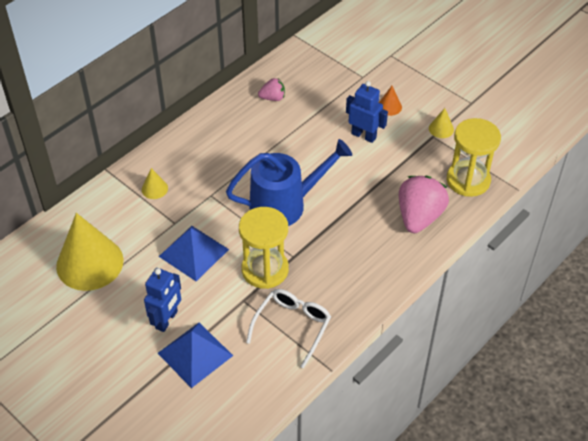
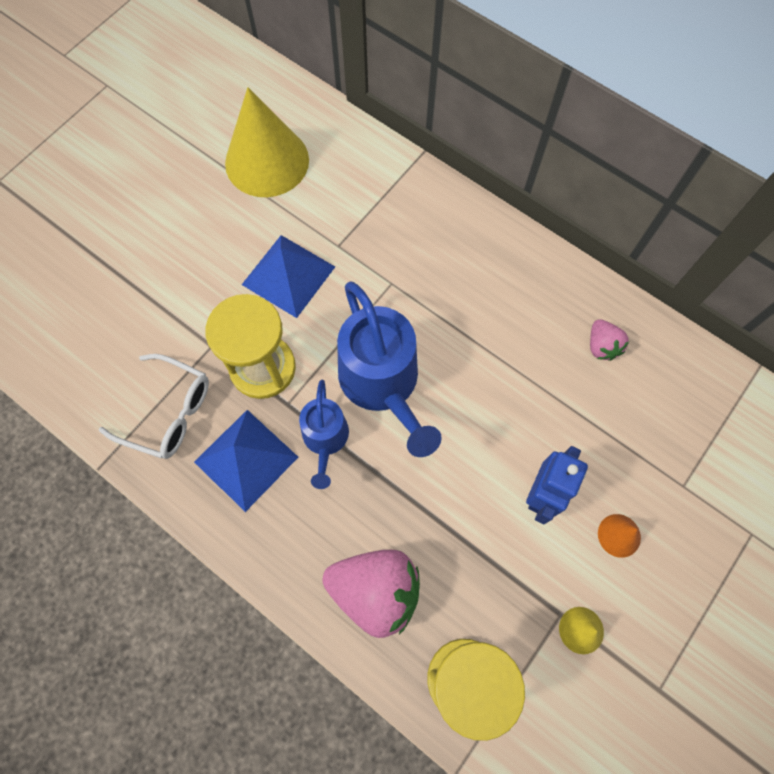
camera: 85 degrees right, 20 degrees up
yellow cone [142,168,168,199] -> none
blue robot [144,268,181,332] -> none
blue pyramid [158,323,233,388] -> blue pyramid moved to [194,410,298,512]
none -> blue watering can [299,379,349,489]

